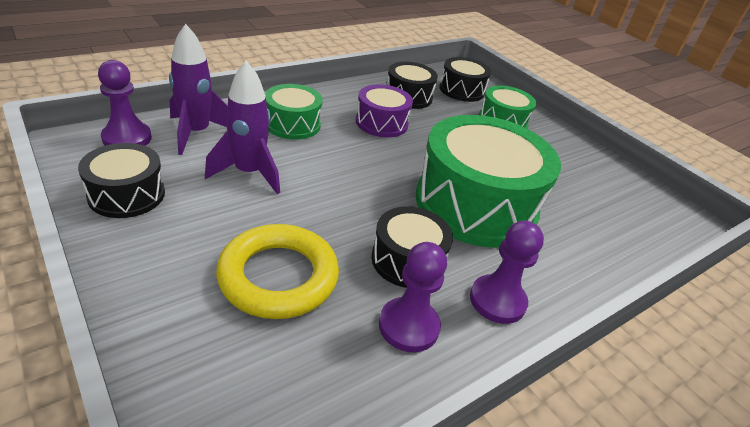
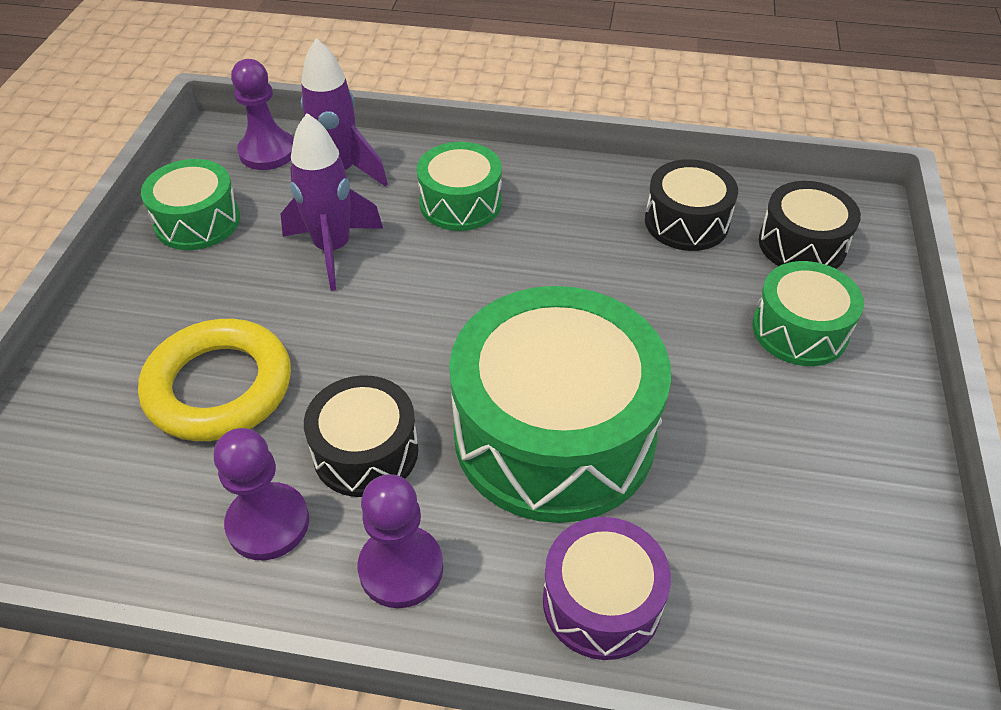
camera: 50 degrees right, 10 degrees up
black drum [78,143,165,218] -> green drum [141,159,240,250]
purple drum [356,84,413,137] -> purple drum moved to [543,517,671,660]

